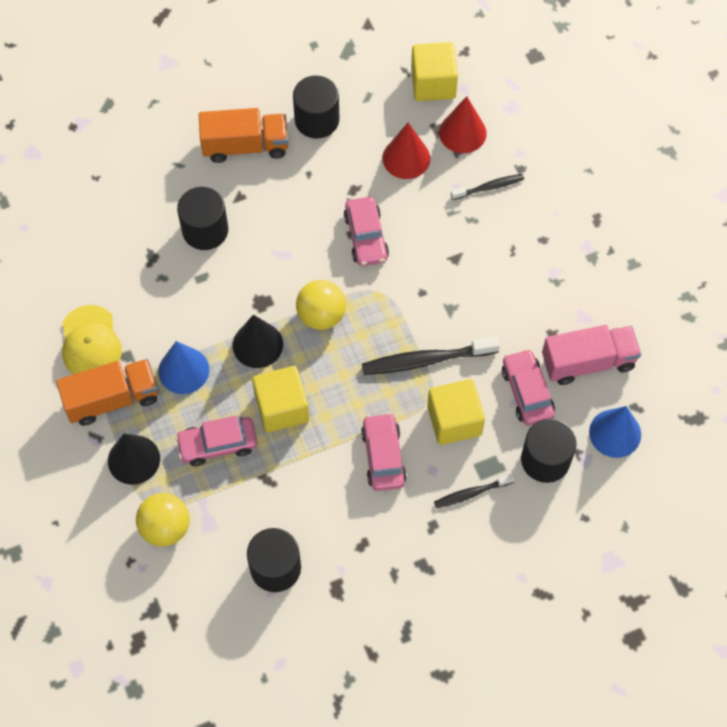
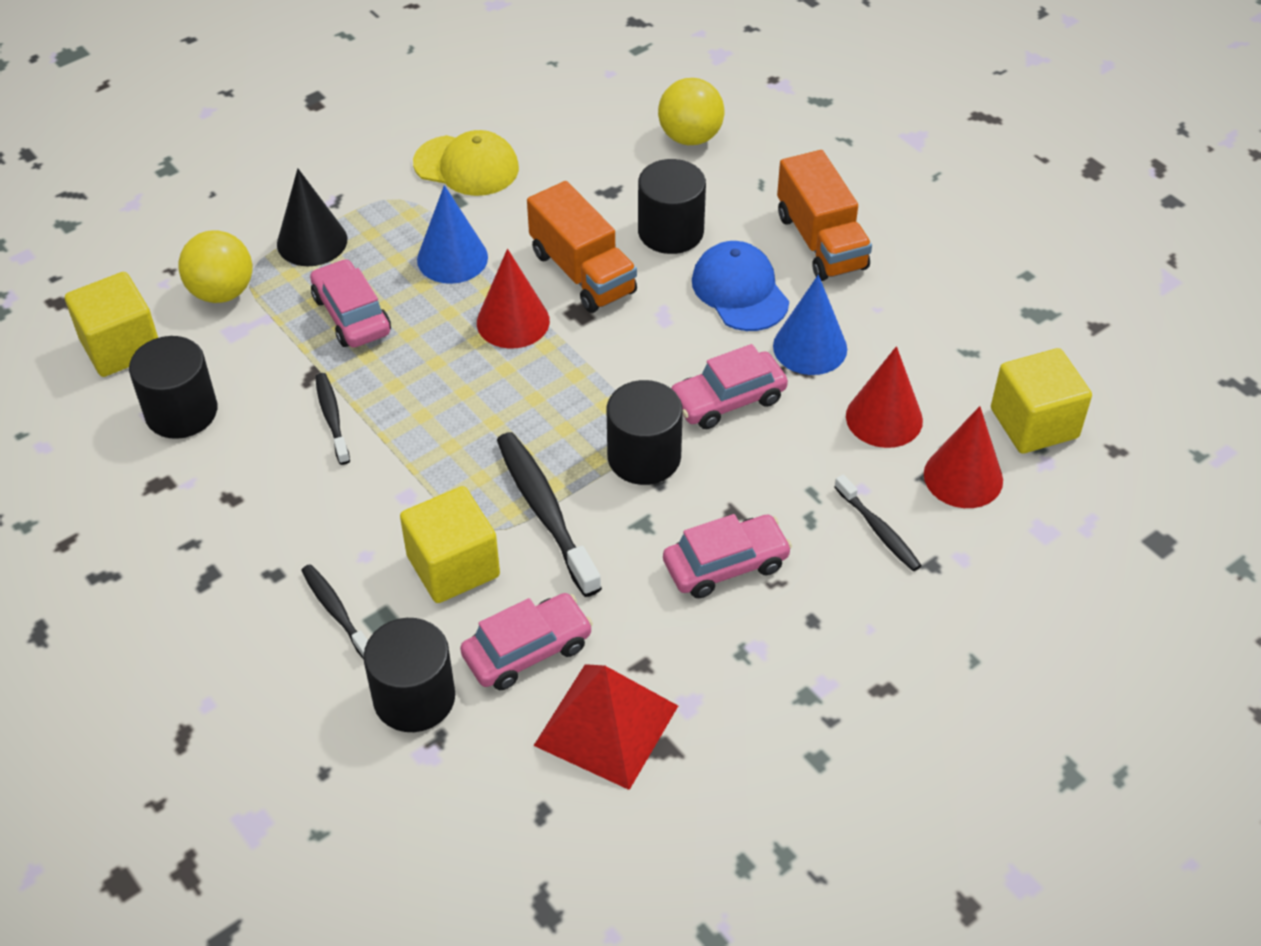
camera: 75 degrees right, 15 degrees down
orange truck [56,359,158,426] -> orange truck moved to [527,181,637,313]
yellow cap [62,305,122,375] -> yellow cap turned 135 degrees counterclockwise [413,130,519,196]
black cone [233,315,283,368] -> red cone [477,249,550,349]
yellow cube [252,366,309,433] -> yellow cube moved to [65,272,158,377]
black cylinder [293,76,339,139] -> black cylinder moved to [607,380,683,485]
yellow ball [296,280,346,330] -> yellow ball moved to [658,78,724,145]
pink car [361,413,407,491] -> pink car moved to [663,514,792,598]
pink truck [542,325,641,385] -> red pyramid [533,664,678,790]
blue cone [589,406,641,458] -> blue cone moved to [773,275,847,375]
none -> black toothbrush [315,373,350,465]
none -> blue cap [692,241,789,331]

